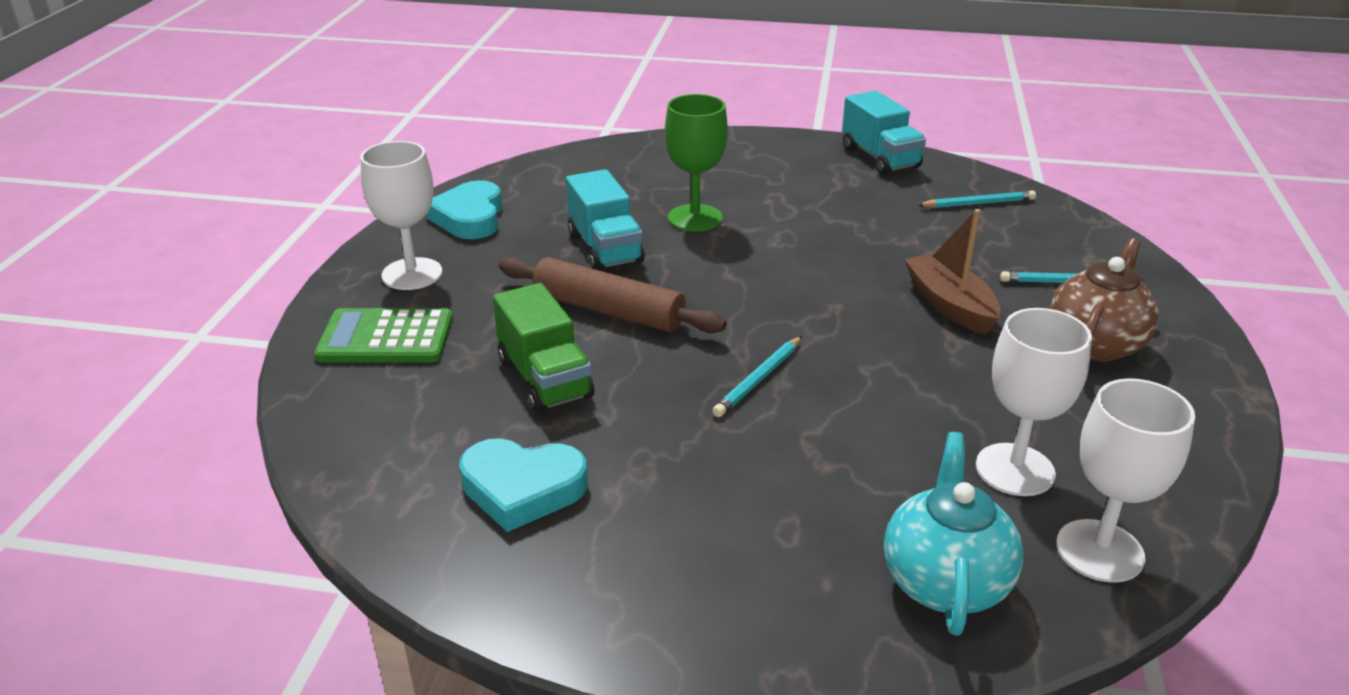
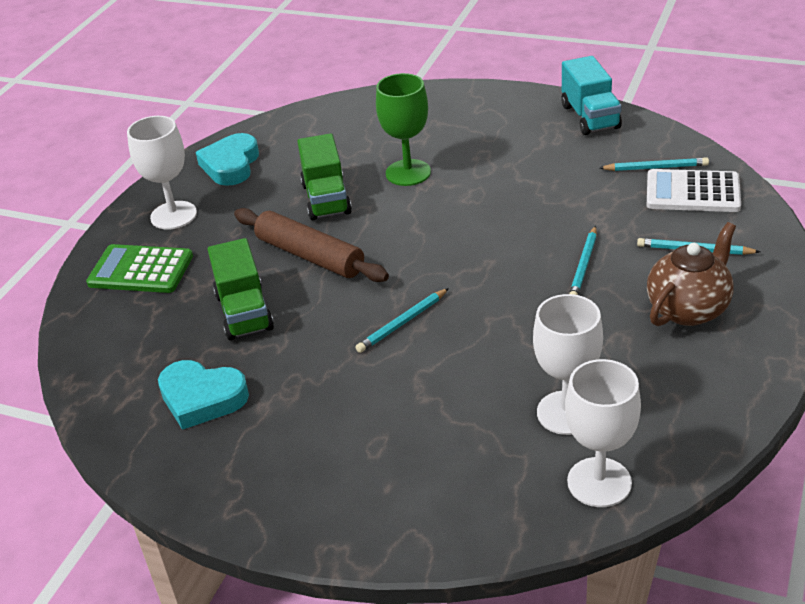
camera: 15 degrees right, 5 degrees up
turquoise truck [566,169,645,271] -> green truck [297,133,352,220]
turquoise teapot [884,432,1024,636] -> none
brown boat [904,209,1001,335] -> turquoise pencil [569,226,597,295]
none -> white calculator [647,169,741,212]

